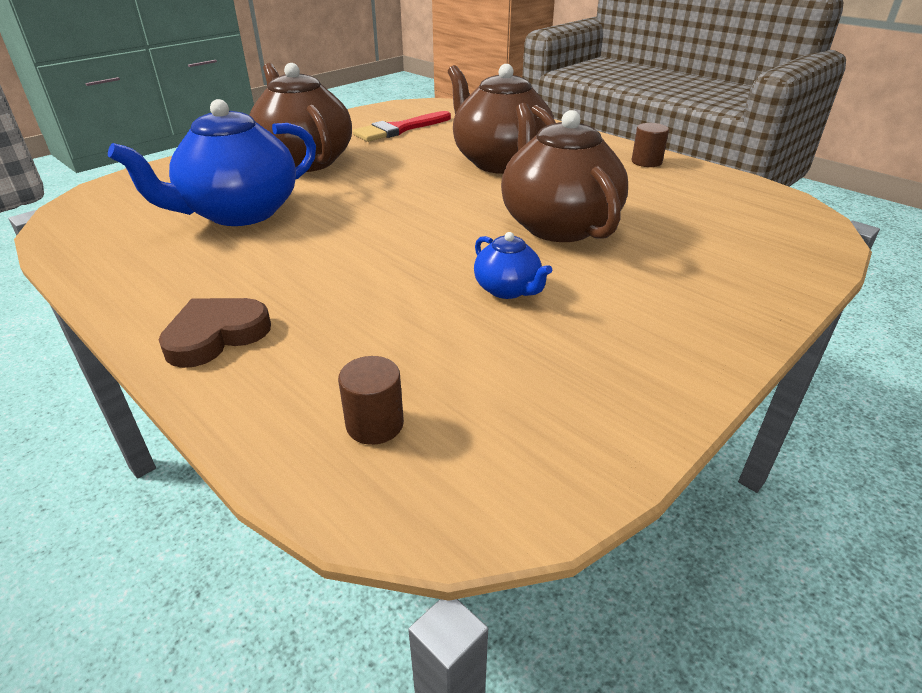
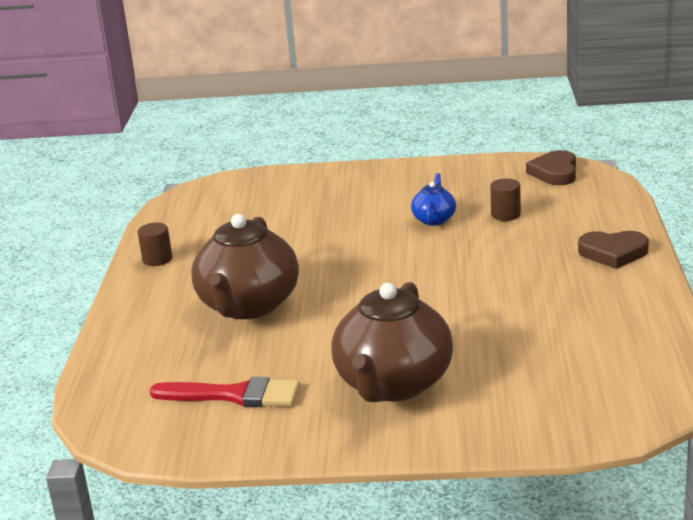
camera: 130 degrees left, 10 degrees down
blue teapot [108,99,316,226] -> none
brown cylinder [338,356,404,445] -> brown cylinder moved to [490,179,521,221]
brown teapot [501,103,628,242] -> none
none -> brown heart [526,150,576,185]

